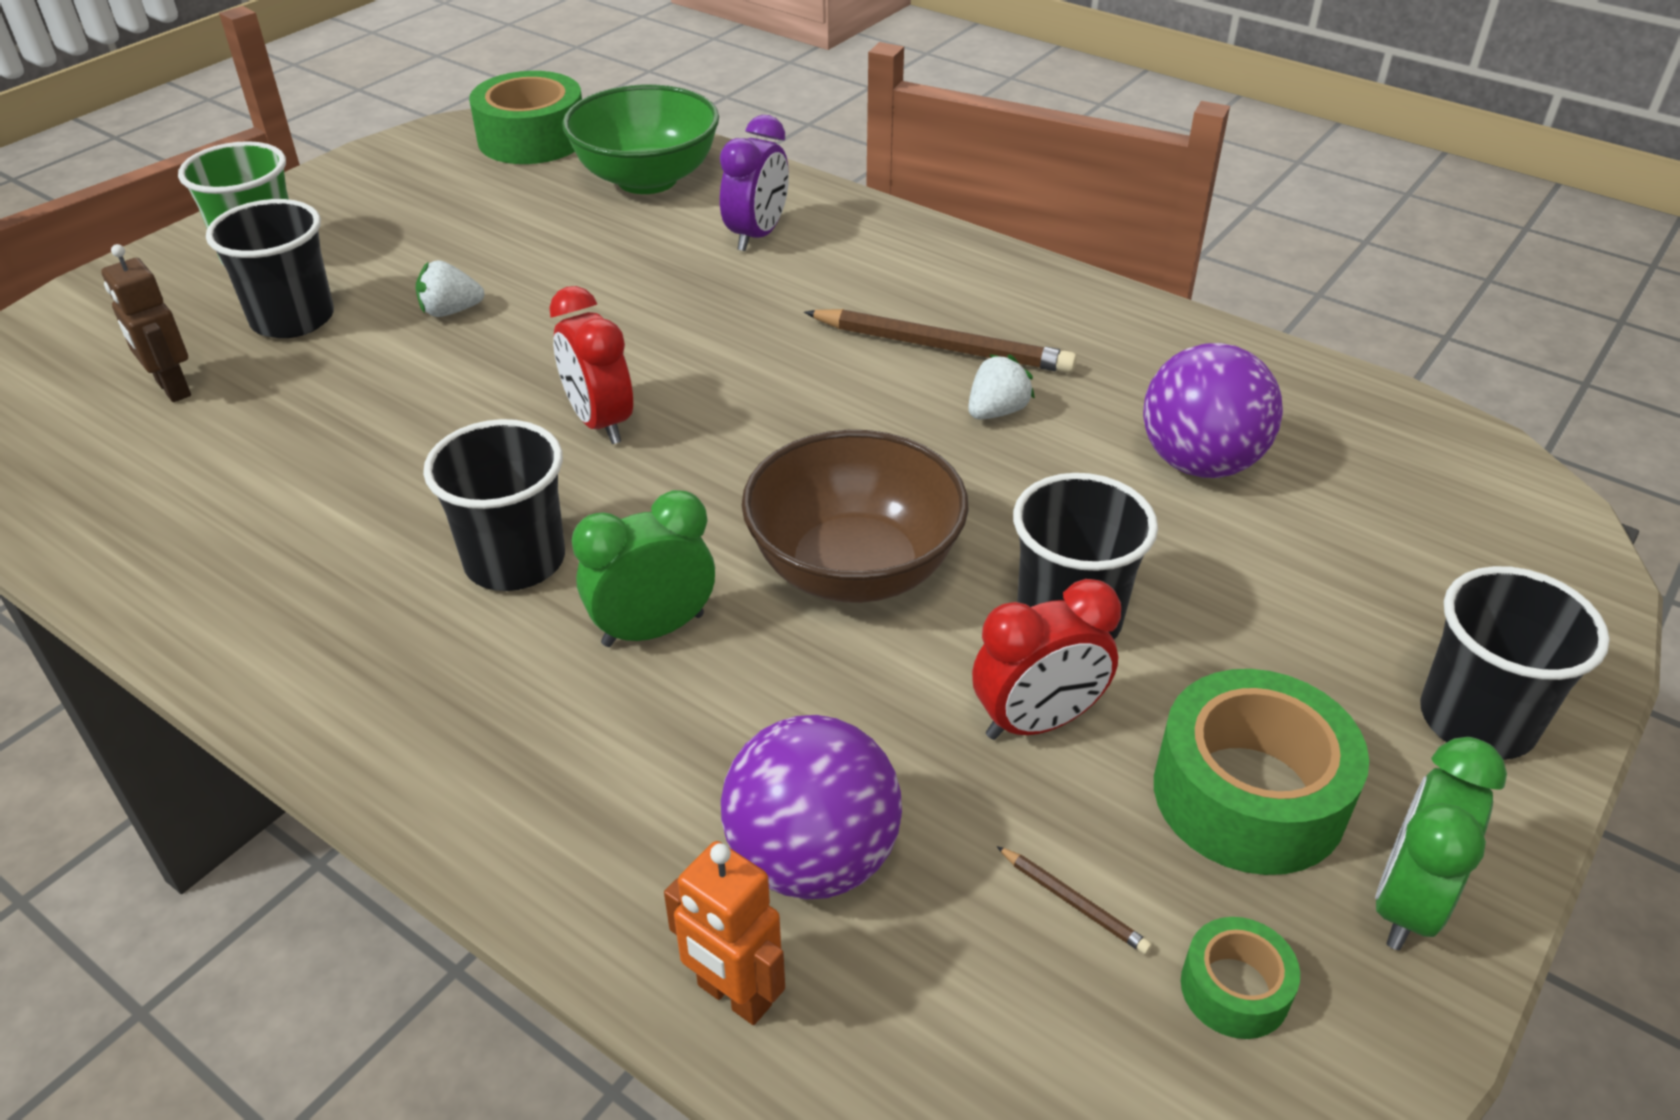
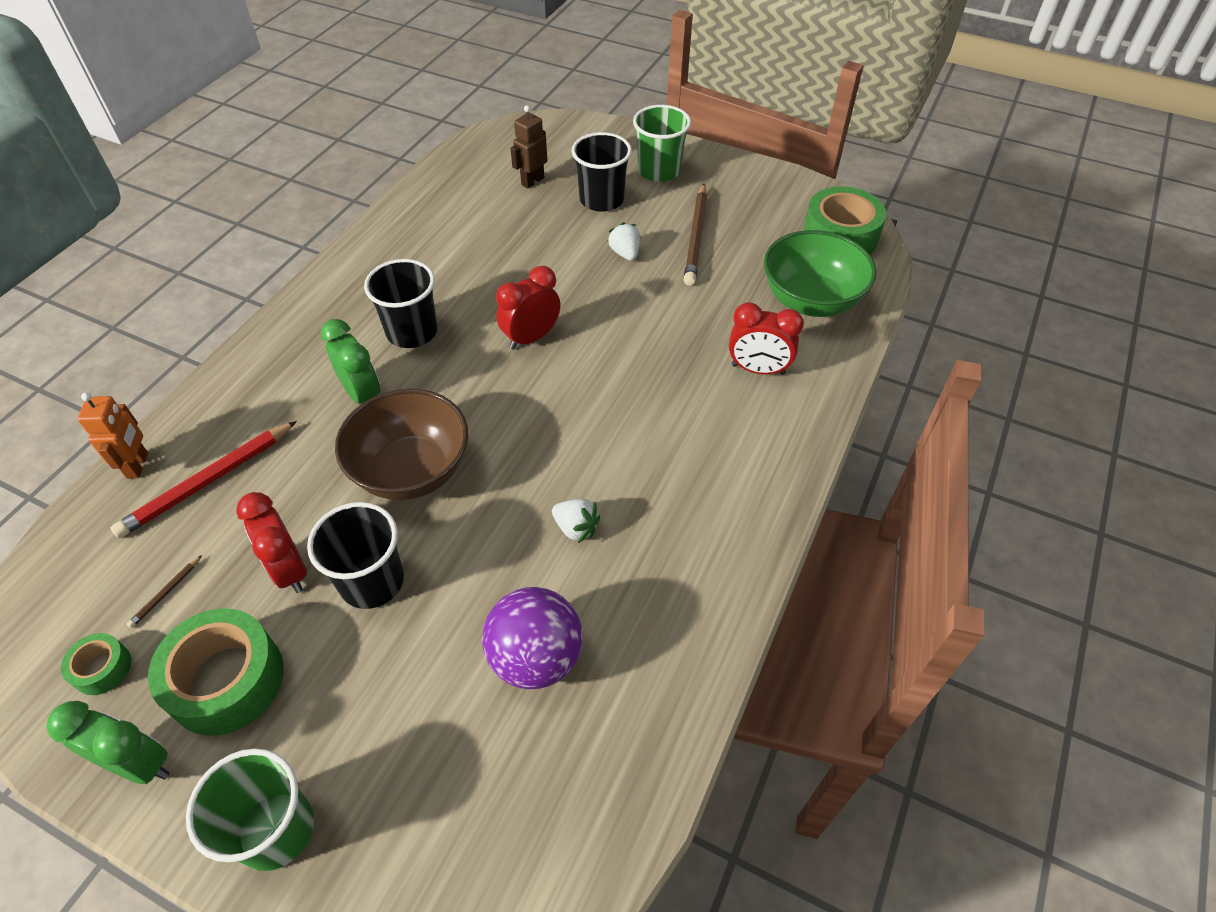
camera: 80 degrees right, 10 degrees up
orange robot [664,841,785,1025] -> orange robot turned 150 degrees clockwise [77,393,148,479]
purple clock [720,115,789,251] -> red clock [729,302,804,375]
purple ball [721,715,902,900] -> red pencil [111,421,297,538]
brown pencil [804,309,1077,373] -> brown pencil moved to [684,184,707,286]
black cup [1420,566,1610,760] -> green cup [186,748,314,871]

